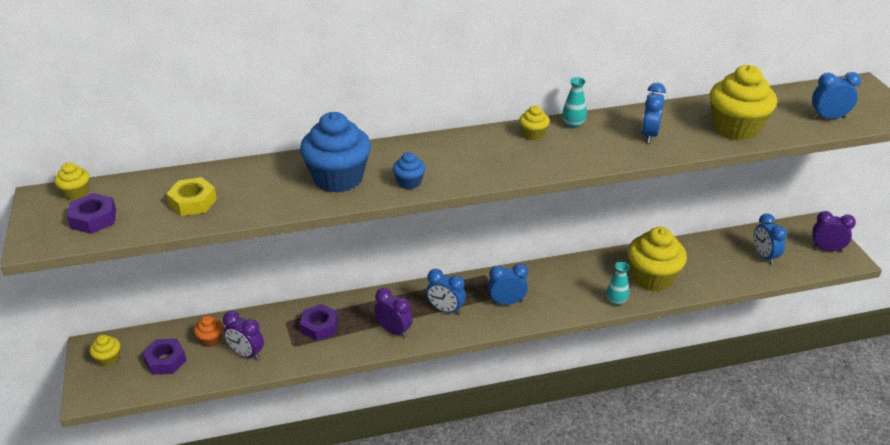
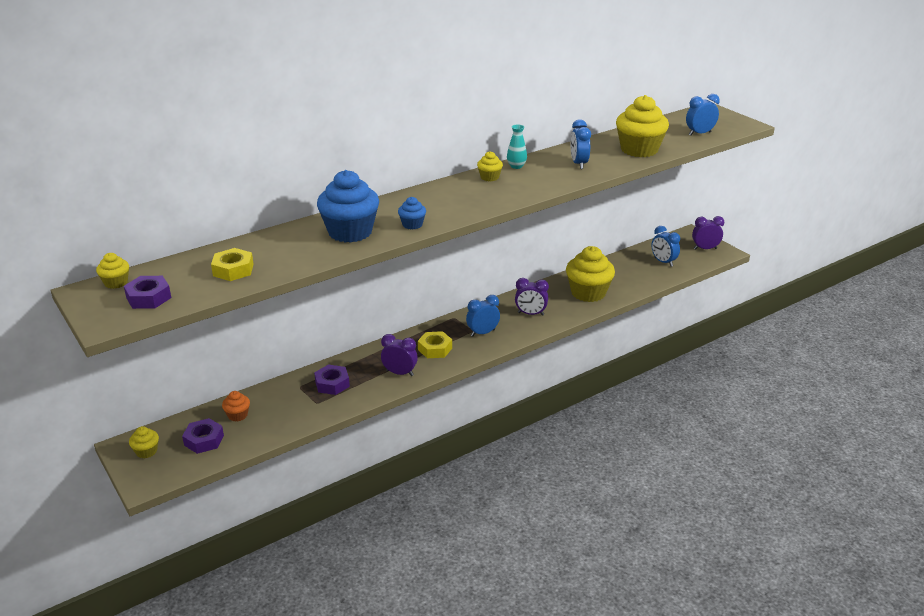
camera: 20 degrees left, 5 degrees down
purple clock [223,311,264,360] -> purple clock moved to [515,278,549,316]
blue clock [426,269,466,315] -> yellow nut [418,331,452,358]
turquoise vase [607,262,629,306] -> none

